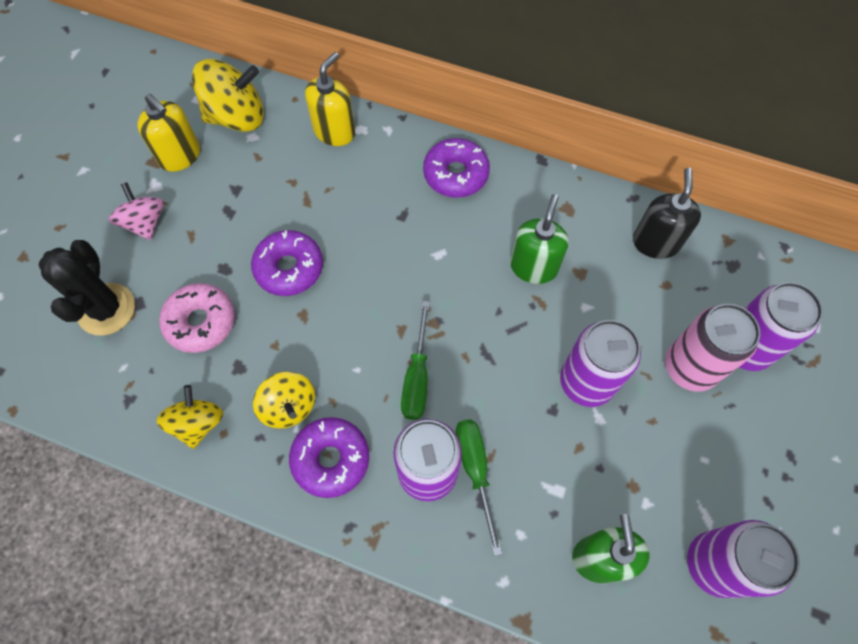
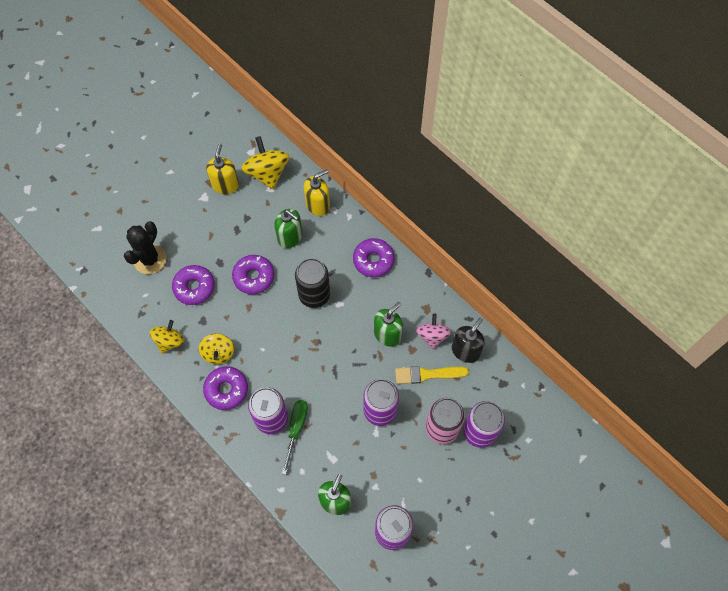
camera: 25 degrees right, 0 degrees up
pink spinning top [109,182,164,240] -> pink spinning top moved to [416,314,451,350]
yellow soap dispenser [137,94,200,172] -> yellow soap dispenser turned 150 degrees counterclockwise [206,144,239,194]
pink donut [159,283,235,353] -> purple donut [172,265,215,305]
yellow spinning top [192,59,264,132] -> yellow spinning top turned 120 degrees counterclockwise [241,136,289,189]
green screwdriver [401,301,430,420] -> none
none -> green soap dispenser [274,209,303,248]
none -> black can [295,258,330,308]
none -> yellow brush [395,366,469,384]

